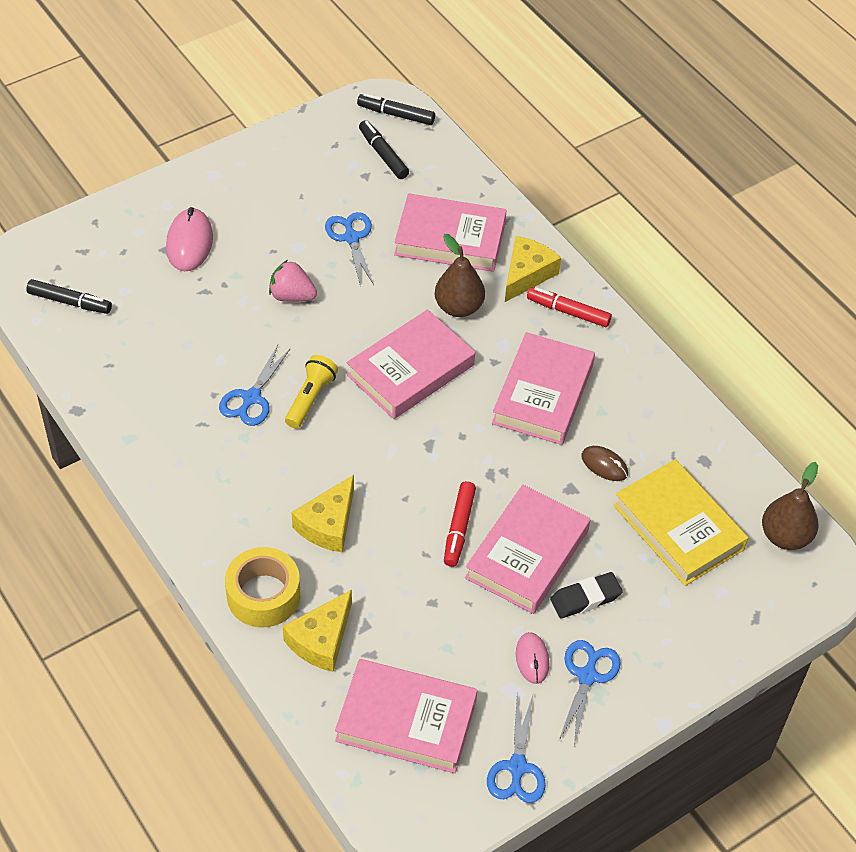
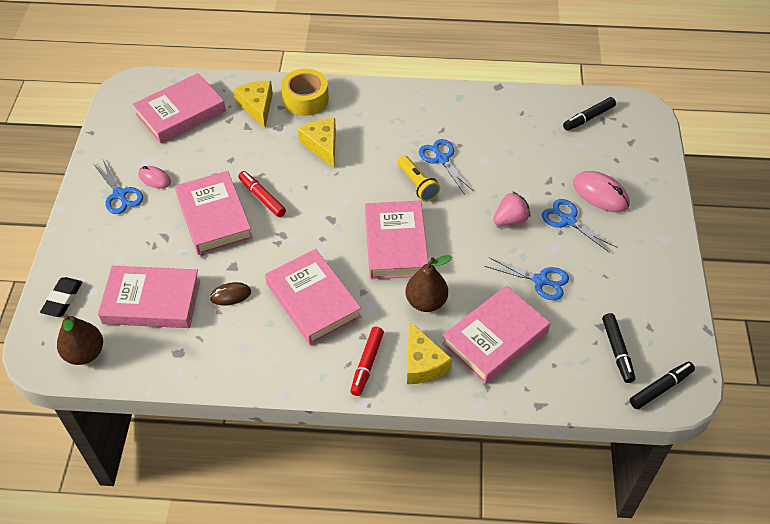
camera: 130 degrees right, 0 degrees up
black marker [359,120,409,179] -> black marker turned 75 degrees clockwise [602,313,635,383]
blue scissors [487,693,546,803] -> blue scissors moved to [542,199,616,253]
red marker [527,287,612,327] -> red marker turned 135 degrees clockwise [350,327,384,396]
black eraser [550,572,623,618] -> black eraser moved to [40,277,83,317]
yellow book [614,459,748,586] -> pink book [98,266,200,328]

